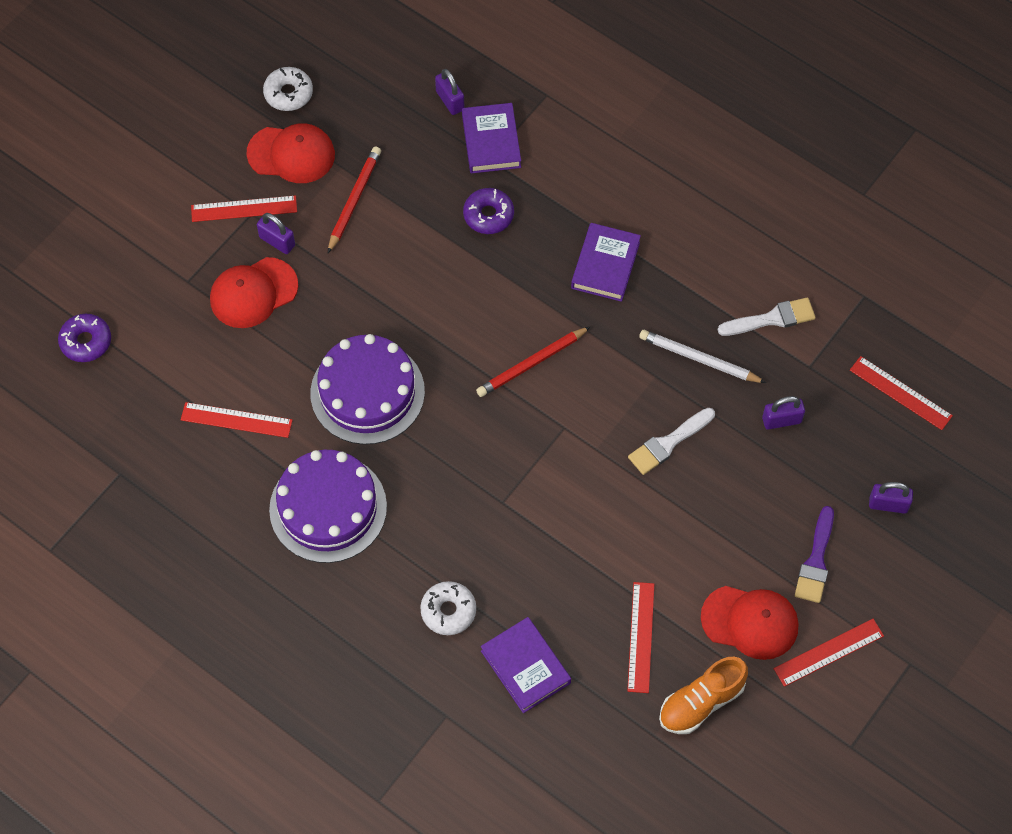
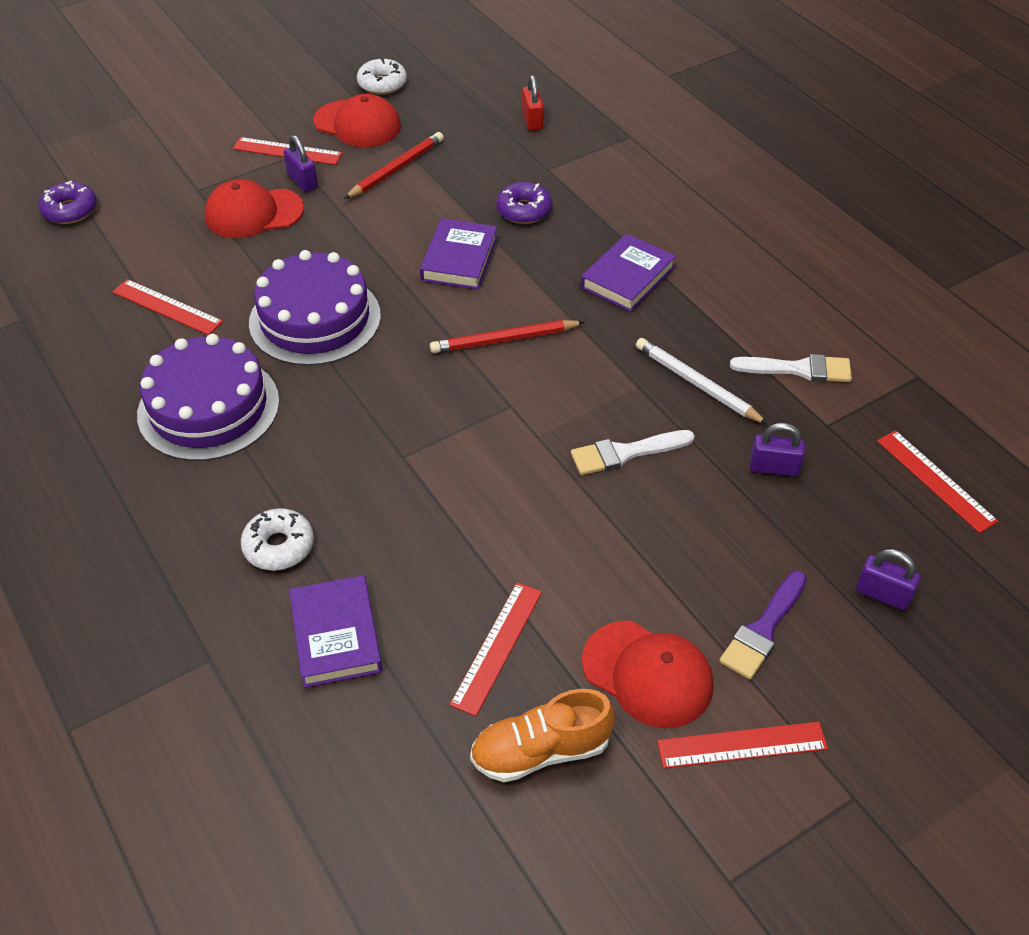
camera: 20 degrees right, 15 degrees down
purple padlock [435,69,465,115] -> red padlock [522,75,544,131]
purple book [462,103,521,173] -> purple book moved to [420,218,497,289]

